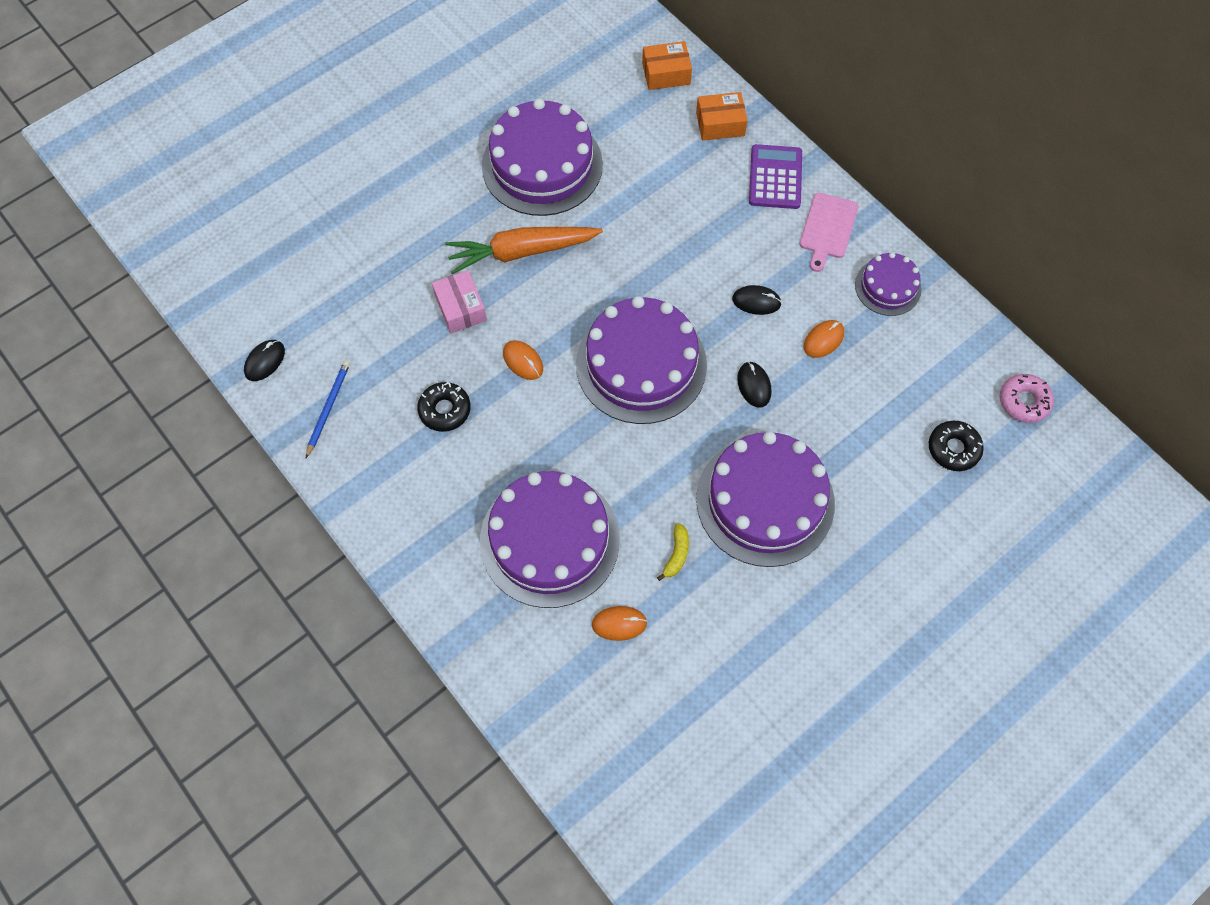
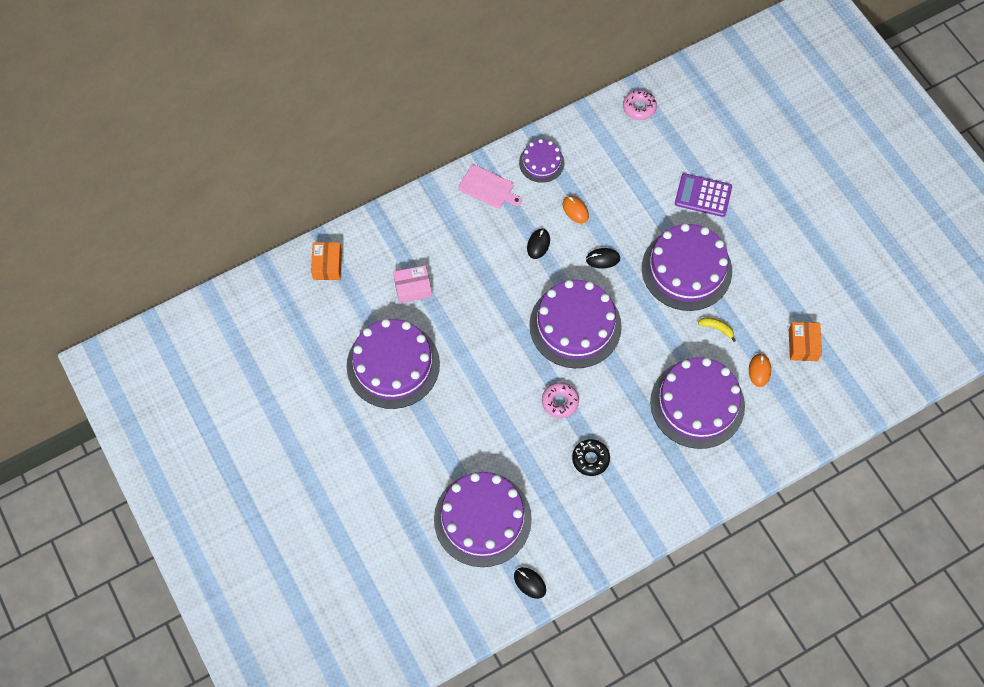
camera: 80 degrees left, 0 degrees up
blue pencil [306,360,350,458] -> none
pink box [432,270,487,333] -> pink box moved to [393,265,432,303]
orange carrot [445,227,603,274] -> none
orange mouse [503,340,543,380] -> pink donut [542,382,579,418]
orange box [696,92,748,141] -> orange box moved to [789,322,822,361]
purple calculator [749,144,802,209] -> purple calculator moved to [675,173,732,217]
black donut [929,421,984,471] -> none
none -> purple cake [434,472,532,567]

